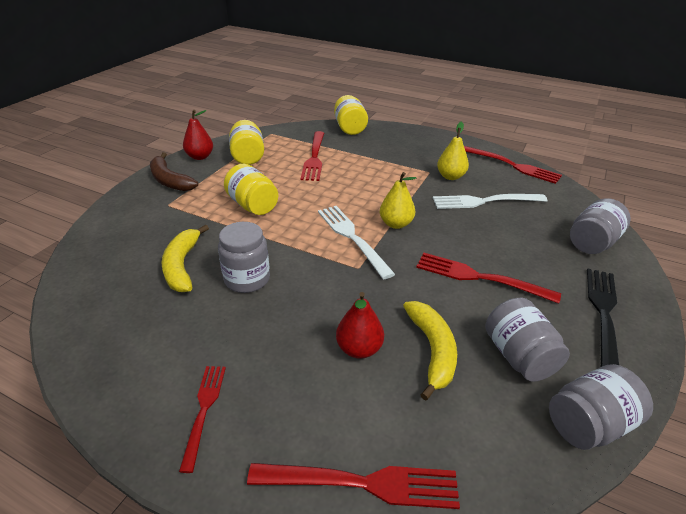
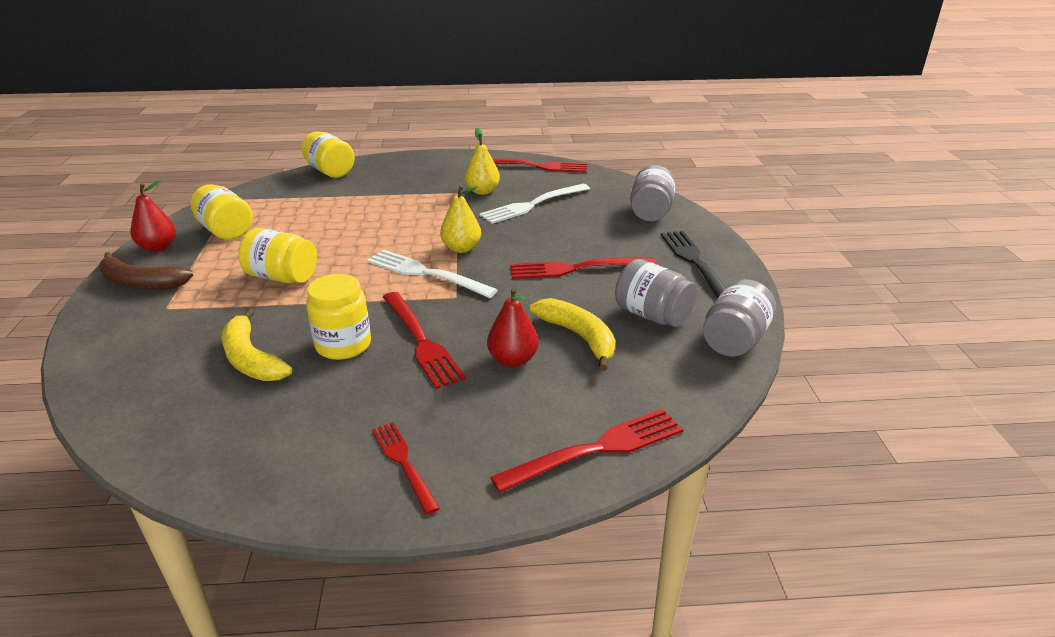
camera: 30 degrees left, 5 degrees down
grey jar [218,222,270,293] -> yellow jar [306,274,371,360]
red fork [301,131,324,181] -> red fork moved to [383,292,466,389]

